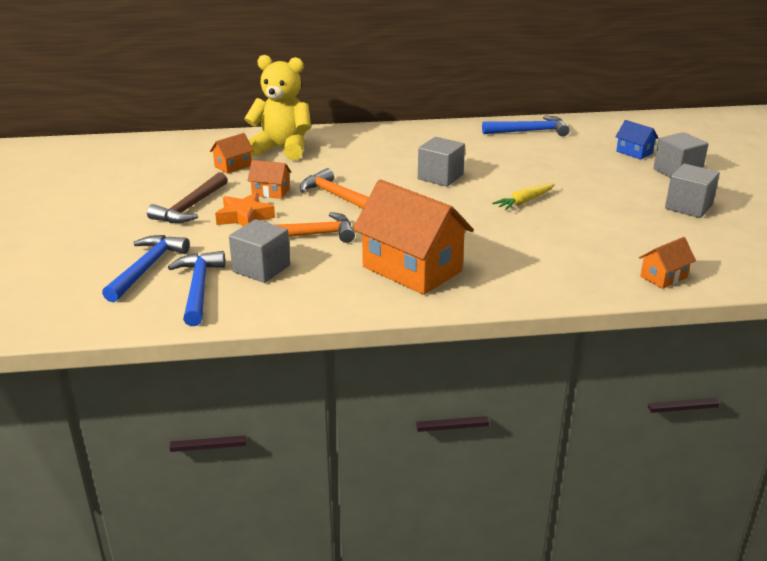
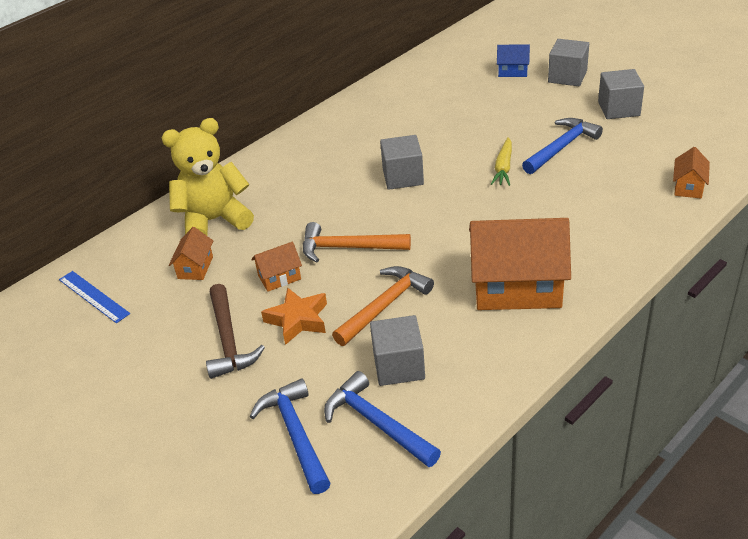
camera: 35 degrees left, 10 degrees up
blue hammer [482,116,570,136] -> blue hammer moved to [522,118,603,174]
none -> blue ruler [59,271,130,323]

